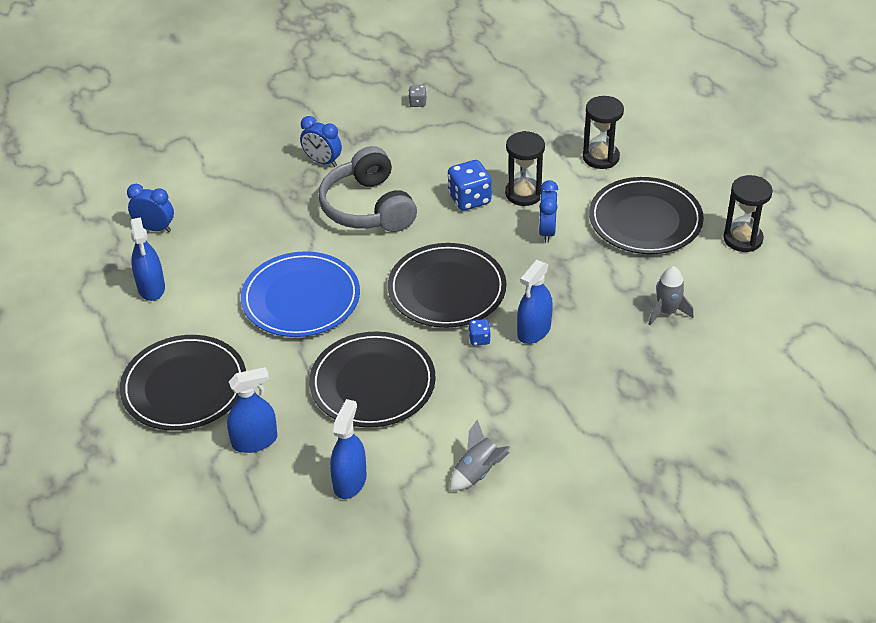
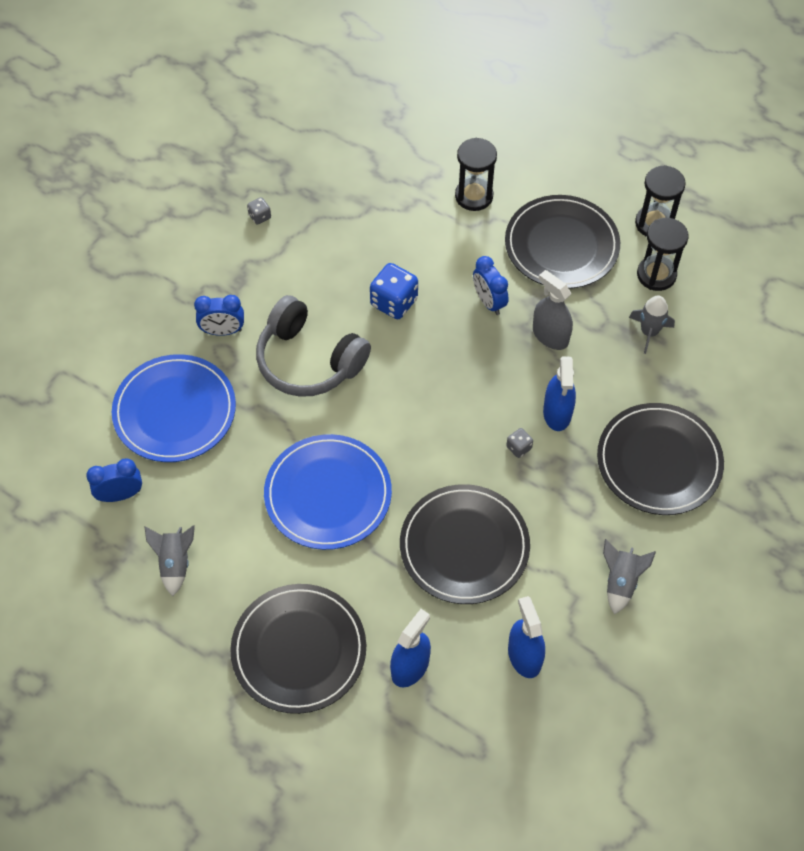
camera: 35 degrees left, 15 degrees up
blue spray bottle [131,217,165,301] -> grey rocket [144,525,195,596]
black plate [388,243,507,328] -> black plate moved to [597,403,724,515]
blue dice [469,319,491,346] -> grey dice [506,428,533,458]
black hourglass [505,131,545,206] -> black hourglass moved to [637,218,689,291]
none -> blue plate [112,354,236,462]
none -> grey spray bottle [533,270,573,350]

